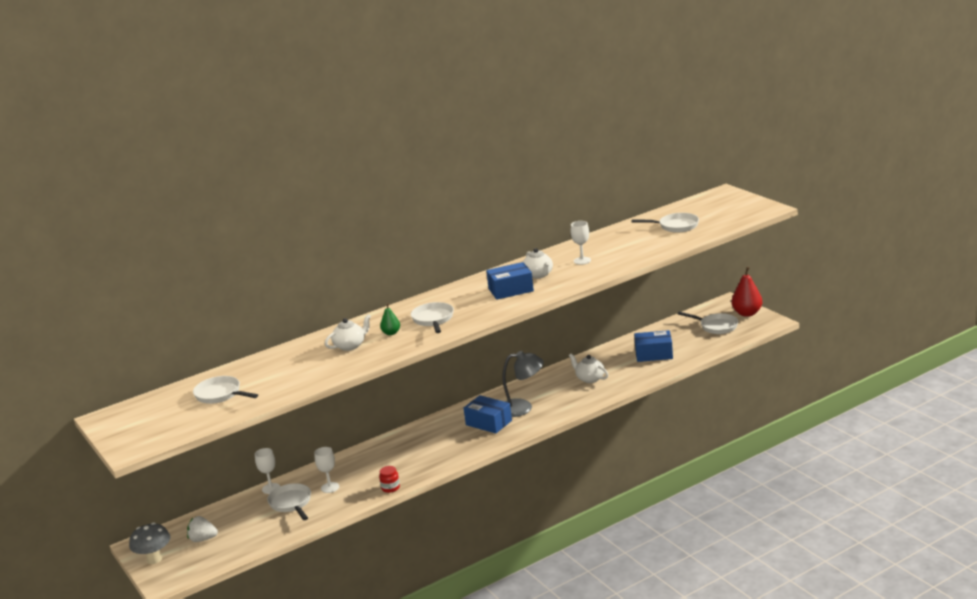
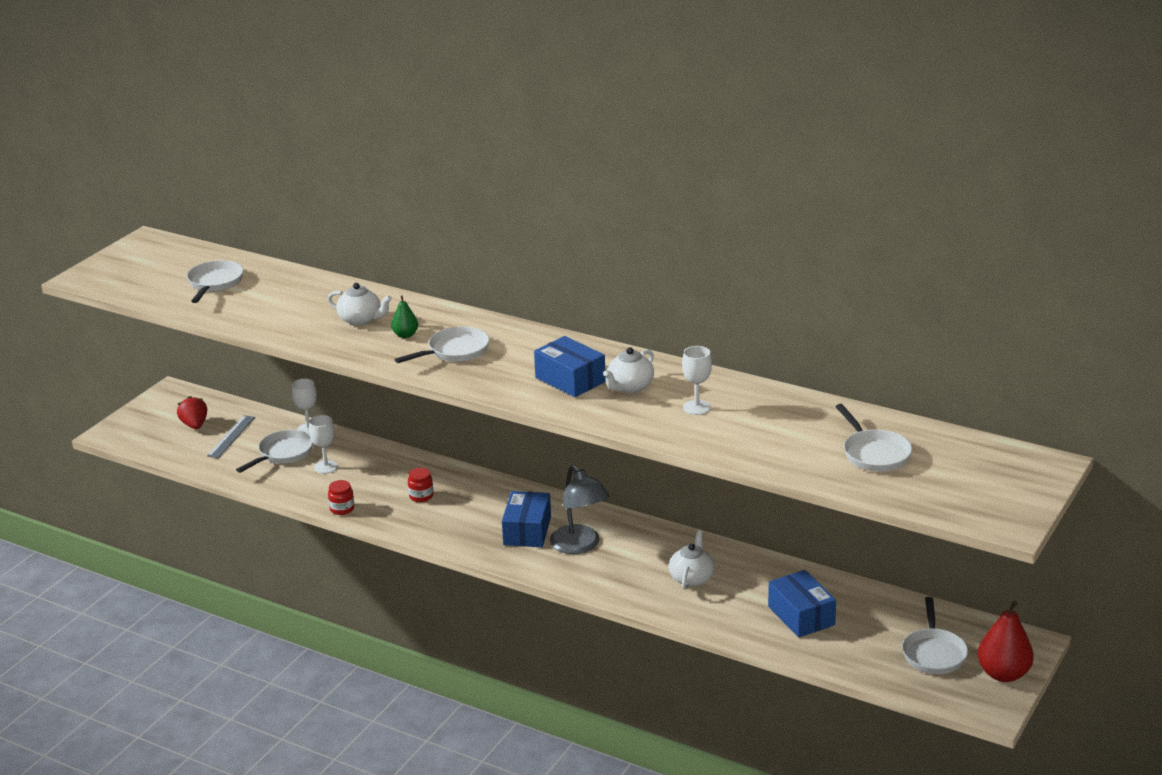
camera: 60 degrees right, 5 degrees up
grey mushroom [129,523,170,564] -> none
white strawberry [187,516,218,542] -> red strawberry [177,396,207,429]
none -> grey ruler [207,415,255,458]
none -> red jar [408,468,433,502]

